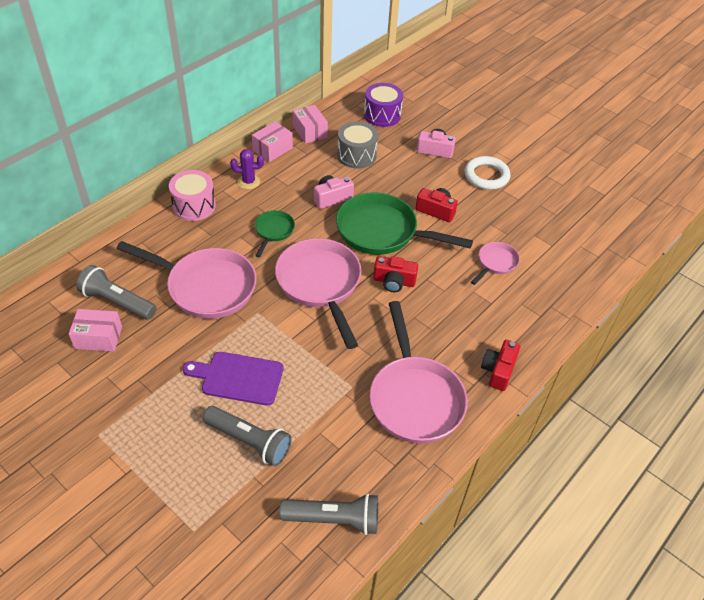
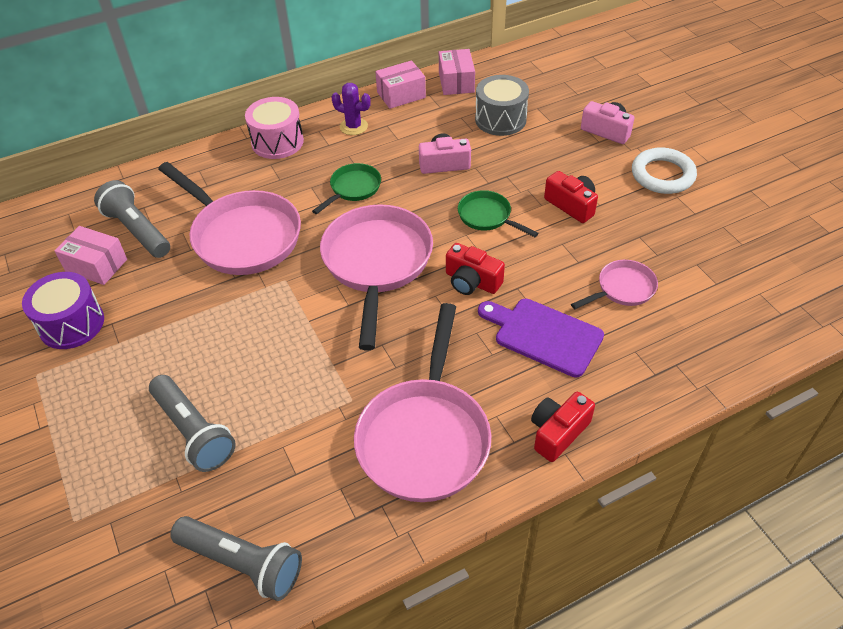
camera: 25 degrees right, 0 degrees up
purple cutting board [182,352,283,406] -> purple cutting board moved to [478,299,604,377]
green pan [336,192,473,255] -> green pan [458,190,538,237], size x0.49
purple drum [364,83,403,127] -> purple drum moved to [22,272,104,349]

